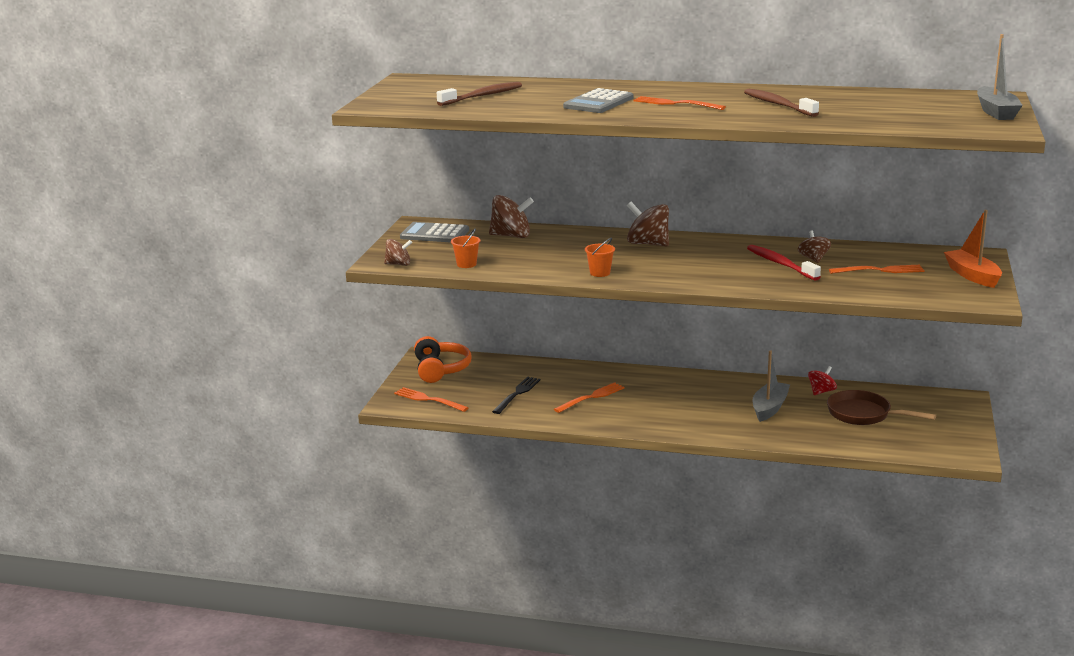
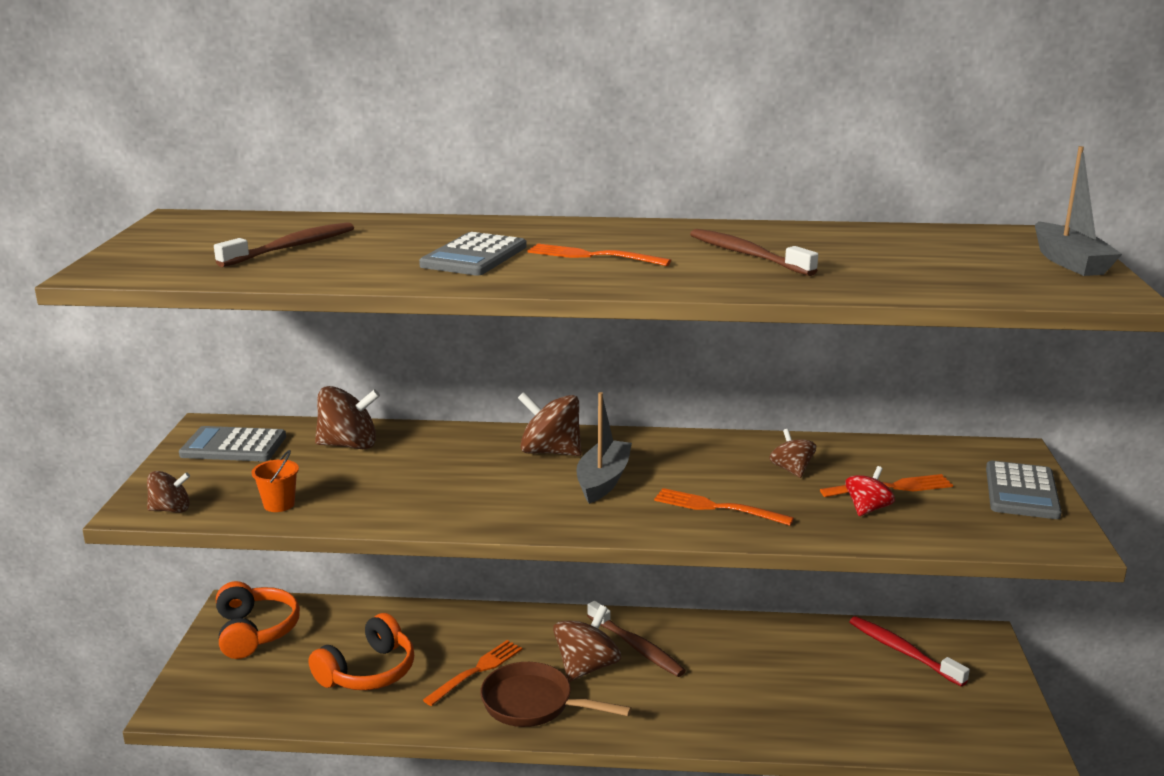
camera: 10 degrees left, 0 degrees up
orange fork [394,387,469,412] -> orange fork moved to [654,488,794,526]
black fork [492,376,541,414] -> orange headphones [309,613,414,690]
orange bucket [585,238,615,277] -> none
red toothbrush [747,245,821,281] -> red toothbrush moved to [849,616,970,687]
grey boat [752,350,790,422] -> grey boat moved to [577,392,632,504]
red spinning top [808,366,837,395] -> red spinning top moved to [845,466,895,516]
brown pan [827,390,936,425] -> brown pan moved to [480,662,632,727]
orange boat [944,210,1002,288] -> grey calculator [986,461,1062,519]
none -> brown spinning top [553,605,621,682]
none -> brown toothbrush [587,601,686,677]

